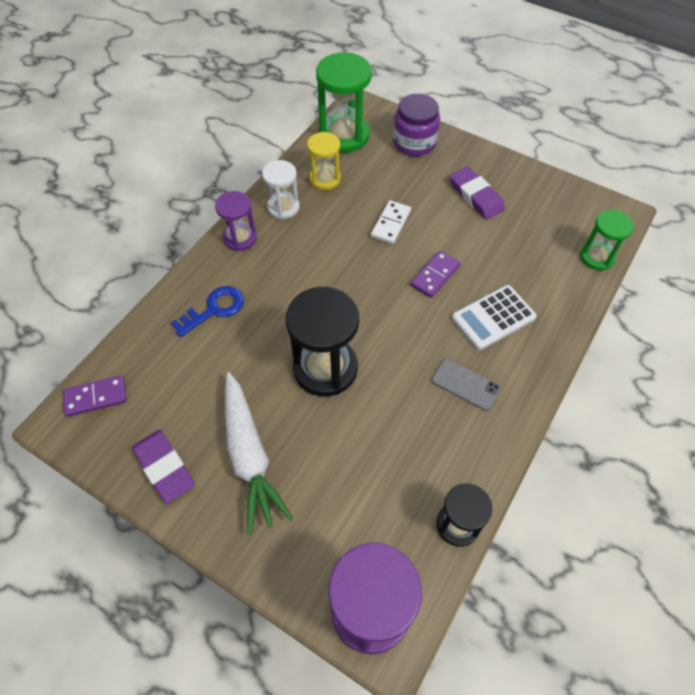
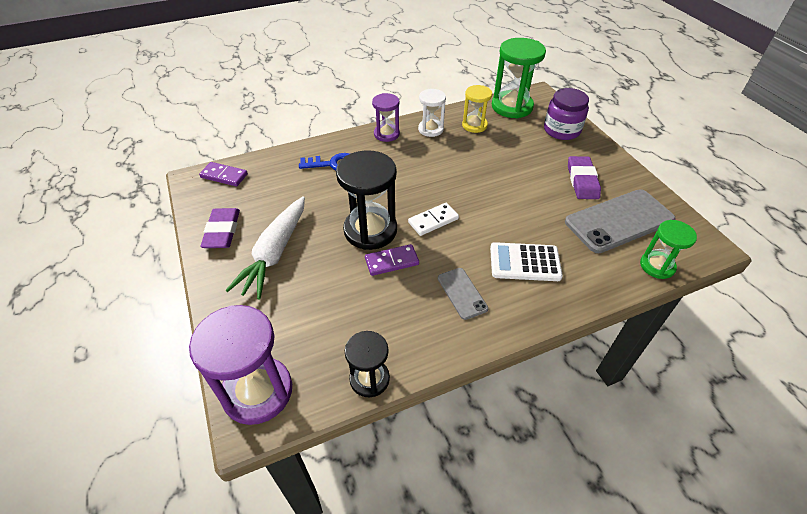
camera: 35 degrees right, 10 degrees down
white domino [371,200,411,244] -> white domino moved to [408,203,459,236]
purple domino [410,251,461,298] -> purple domino moved to [365,244,419,276]
none -> grey phone [565,189,676,253]

